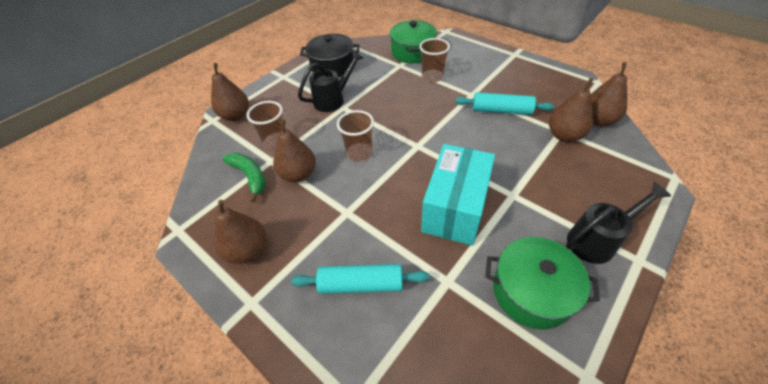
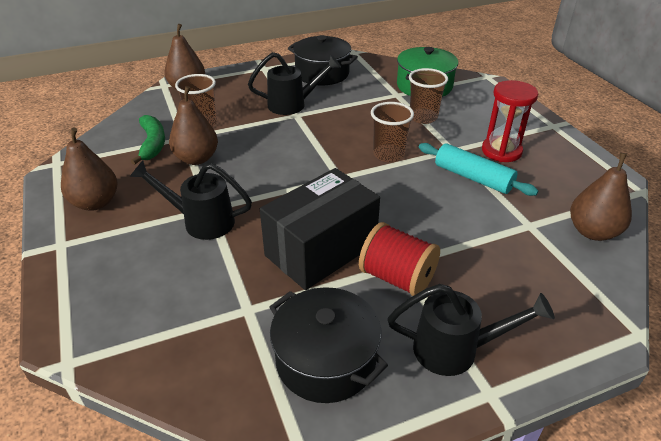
camera: 25 degrees right, 10 degrees down
turquoise rolling pin [291,264,429,294] -> none
brown cup [337,110,374,161] -> brown cup moved to [371,102,414,163]
turquoise box [421,144,495,246] -> black box [260,168,380,290]
green pot [485,237,600,329] -> black pot [269,287,388,403]
brown pear [549,78,594,142] -> none
none -> black watering can [130,160,252,240]
none -> red spool [359,222,440,296]
none -> red hourglass [482,80,538,162]

